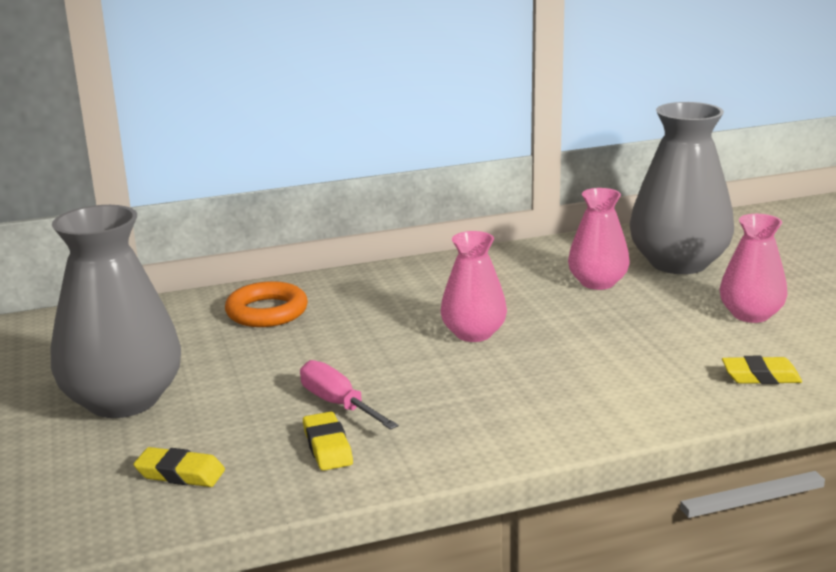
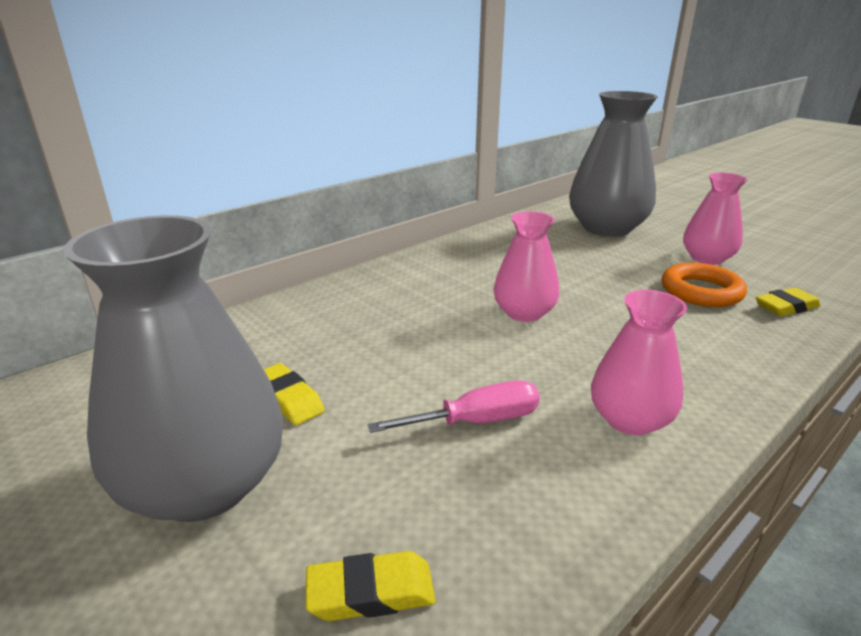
camera: 25 degrees left, 5 degrees up
orange ring [225,281,308,327] -> orange ring moved to [662,263,747,307]
pink screwdriver [300,360,398,430] -> pink screwdriver turned 135 degrees clockwise [367,380,540,433]
yellow eraser [303,412,353,471] -> yellow eraser moved to [263,363,325,425]
pink vase [568,188,630,290] -> pink vase moved to [591,290,687,435]

